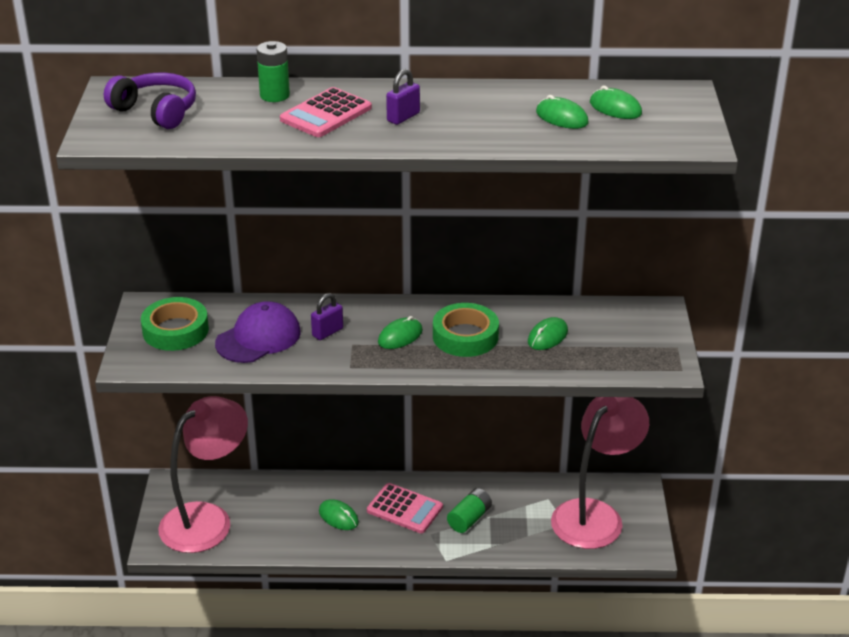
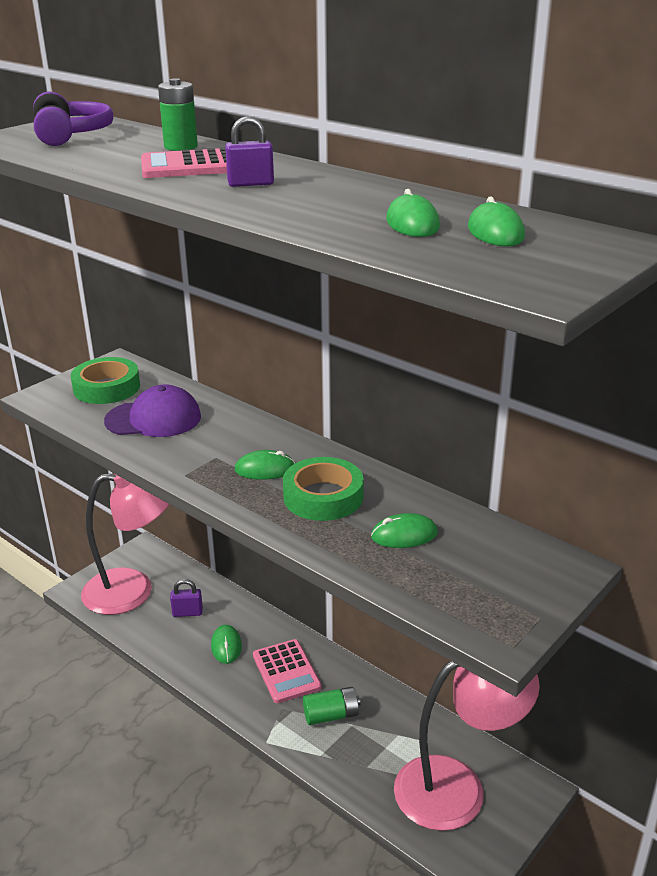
camera: 40 degrees right, 5 degrees down
purple padlock [311,293,343,340] -> purple padlock moved to [170,579,203,617]

